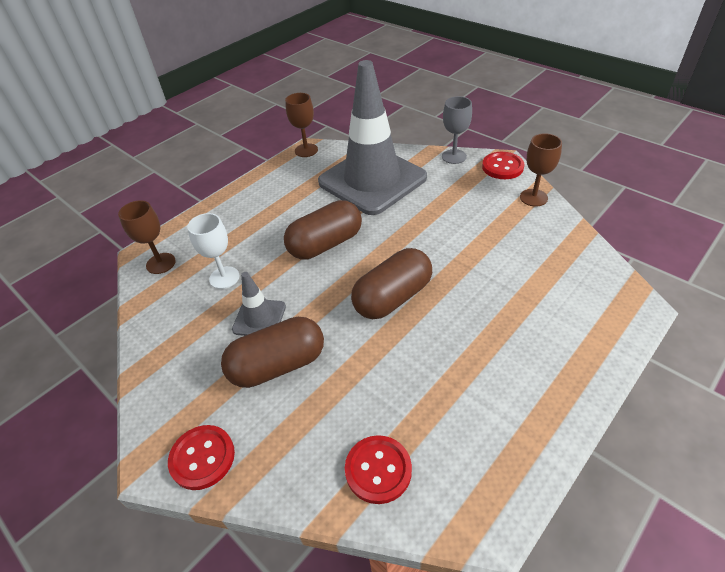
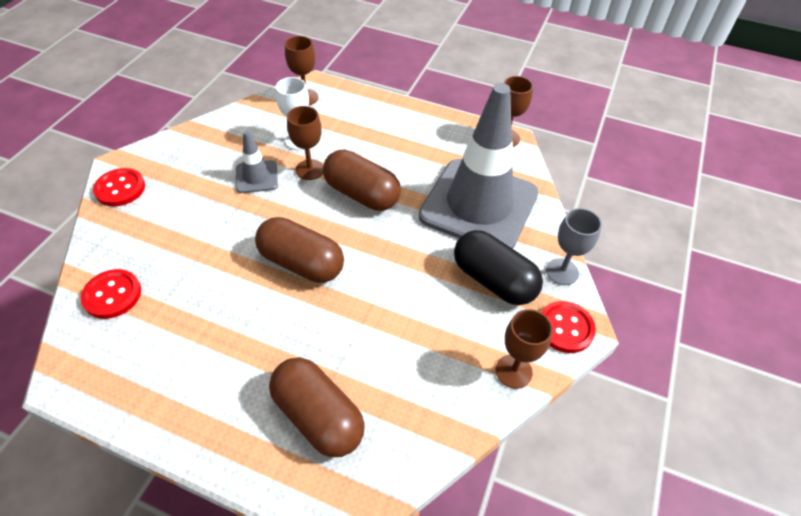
camera: 65 degrees right, 5 degrees up
brown capsule [221,317,324,388] -> brown capsule moved to [269,357,365,457]
none -> brown goblet [287,106,323,180]
none -> black capsule [454,230,543,305]

